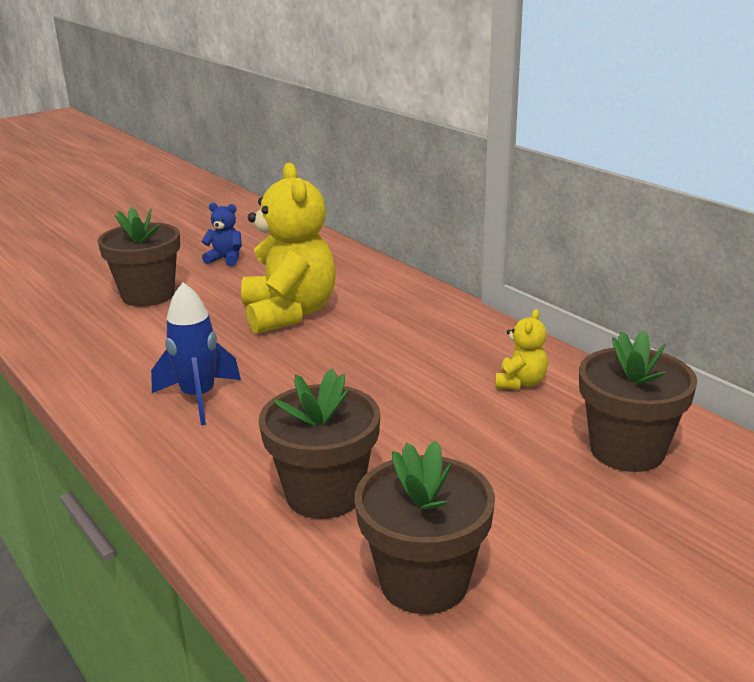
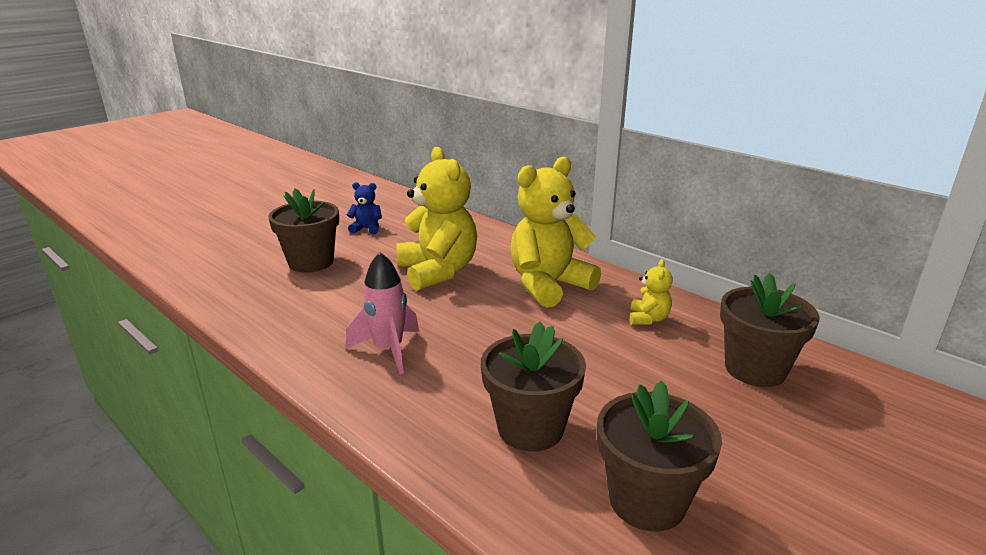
camera: 10 degrees left, 0 degrees up
blue rocket [151,282,241,425] -> pink rocket [346,252,419,374]
none -> yellow teddy bear [510,157,601,308]

